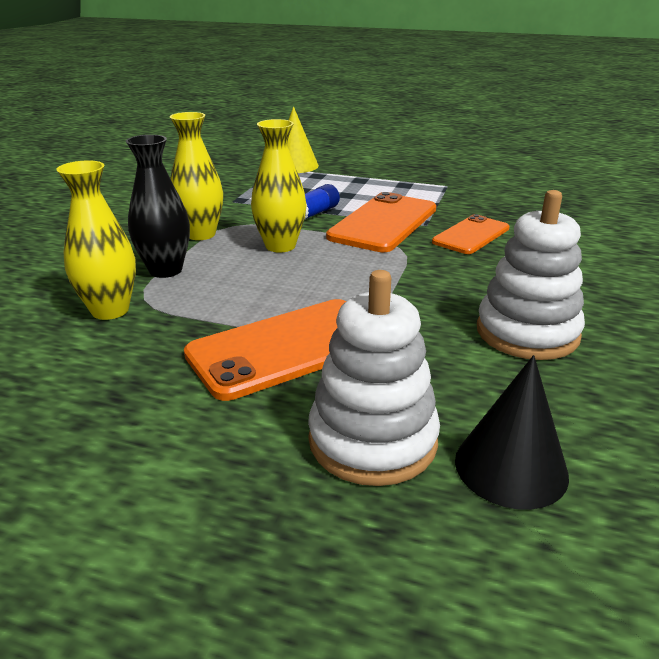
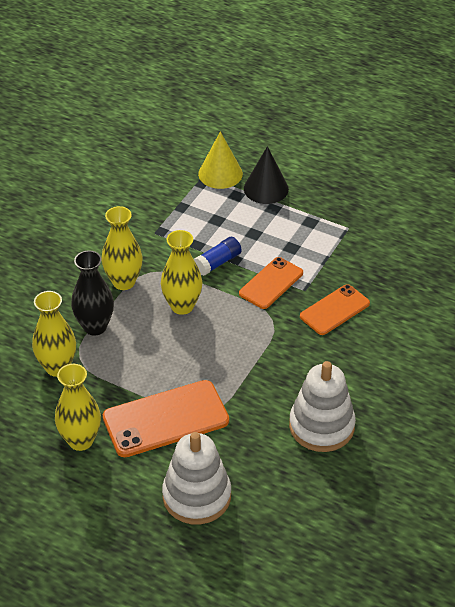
camera: 10 degrees right, 15 degrees up
orange phone [326,192,436,252] -> orange phone [239,257,303,309], size x0.63
black cone [455,355,569,510] -> black cone moved to [244,146,289,204]
none -> yellow vase [55,364,101,451]

